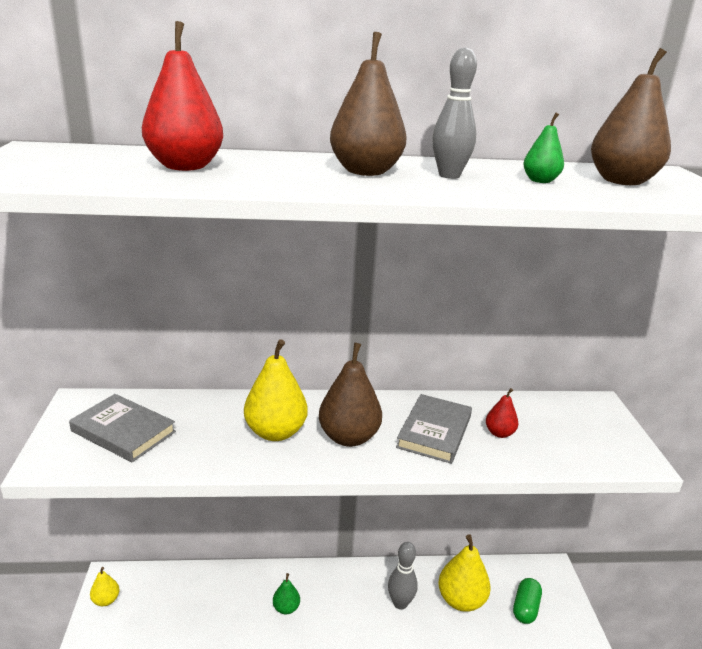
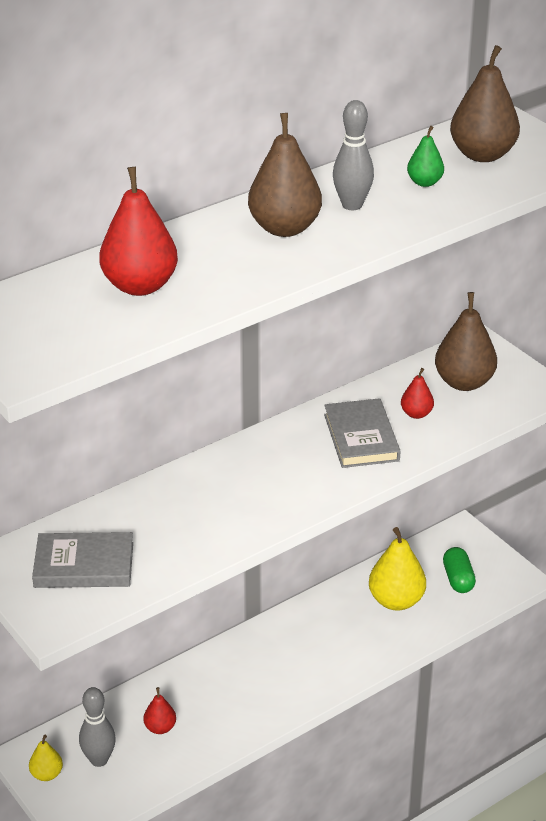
camera: 30 degrees left, 10 degrees up
yellow pear [244,339,308,441] -> none
green pear [273,573,300,614] -> none
brown pear [319,343,382,447] -> brown pear moved to [435,292,497,391]
grey bowling pin [388,542,418,610] -> grey bowling pin moved to [79,687,116,767]
none -> red pear [143,687,176,734]

